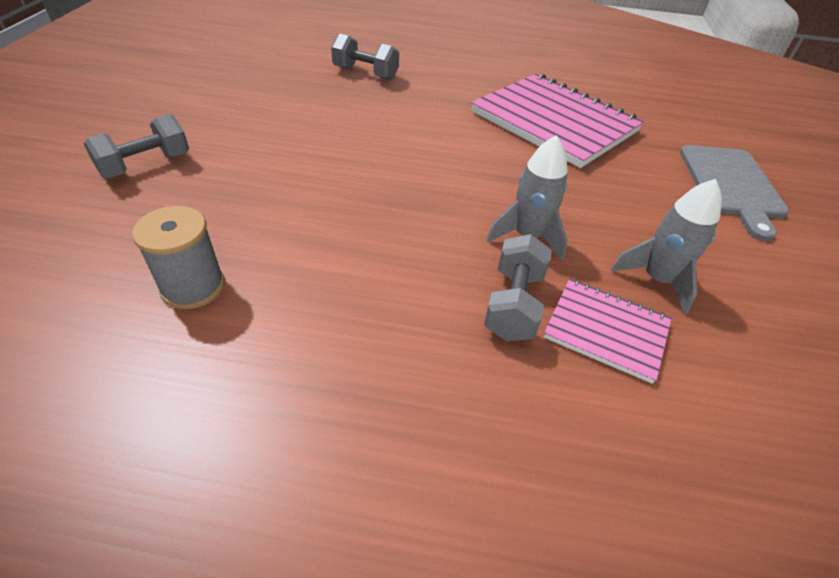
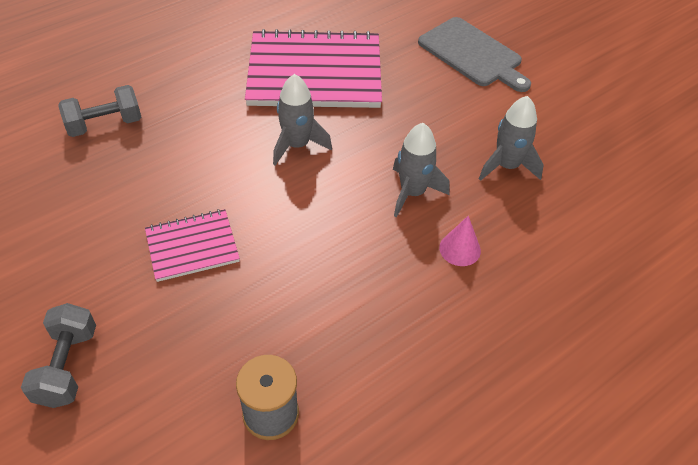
camera: 45 degrees left, 5 degrees up
grey dumbbell [484,234,552,341] -> pink cone [439,216,481,266]
pink notebook [544,279,672,384] -> pink notebook moved to [145,209,240,282]
none -> grey rocket [273,74,332,166]

